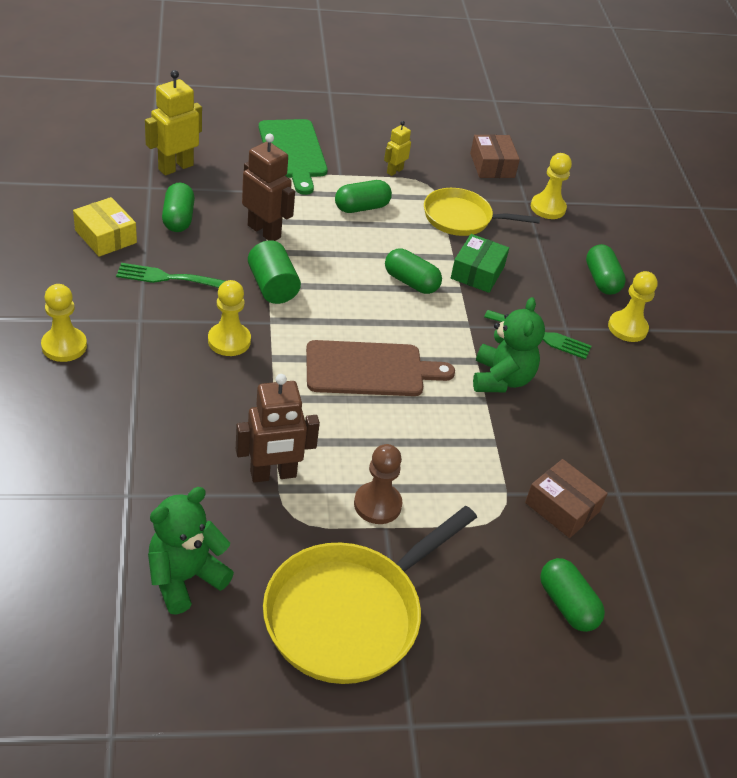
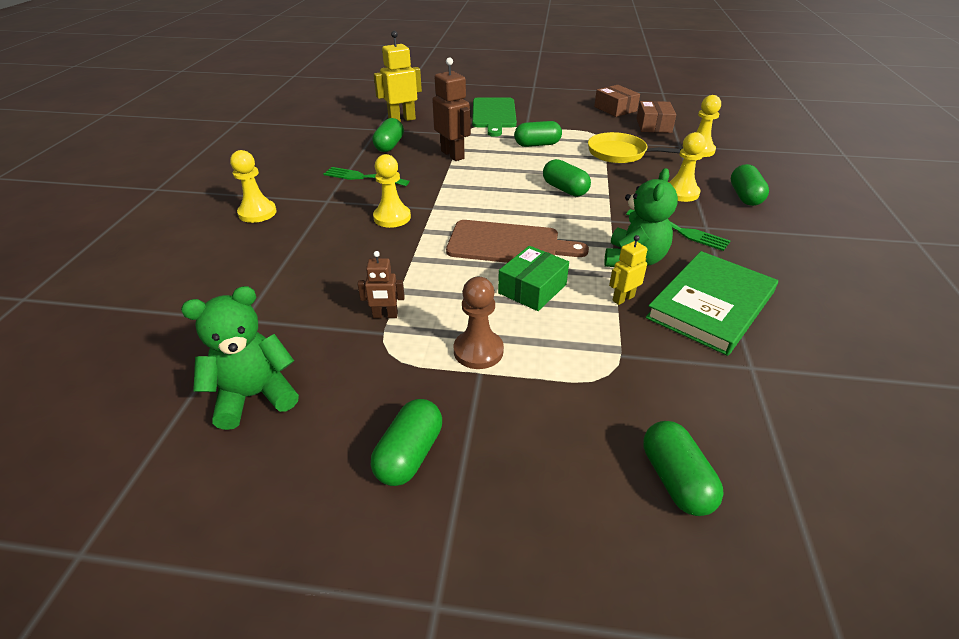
camera: 20 degrees right, 5 degrees down
yellow box [73,197,137,257] -> none
brown robot [236,374,320,483] -> brown robot [358,251,405,318], size x0.55
green cylinder [248,240,301,304] -> none
yellow pan [263,506,477,684] -> green capsule [371,399,442,486]
yellow robot [384,121,411,176] -> yellow robot moved to [609,235,648,305]
green box [451,234,509,293] -> green box moved to [498,246,569,311]
brown box [525,459,608,538] -> brown box moved to [594,85,640,117]
yellow pawn [608,271,658,342] -> yellow pawn moved to [669,132,706,202]
none -> green book [645,251,778,356]

